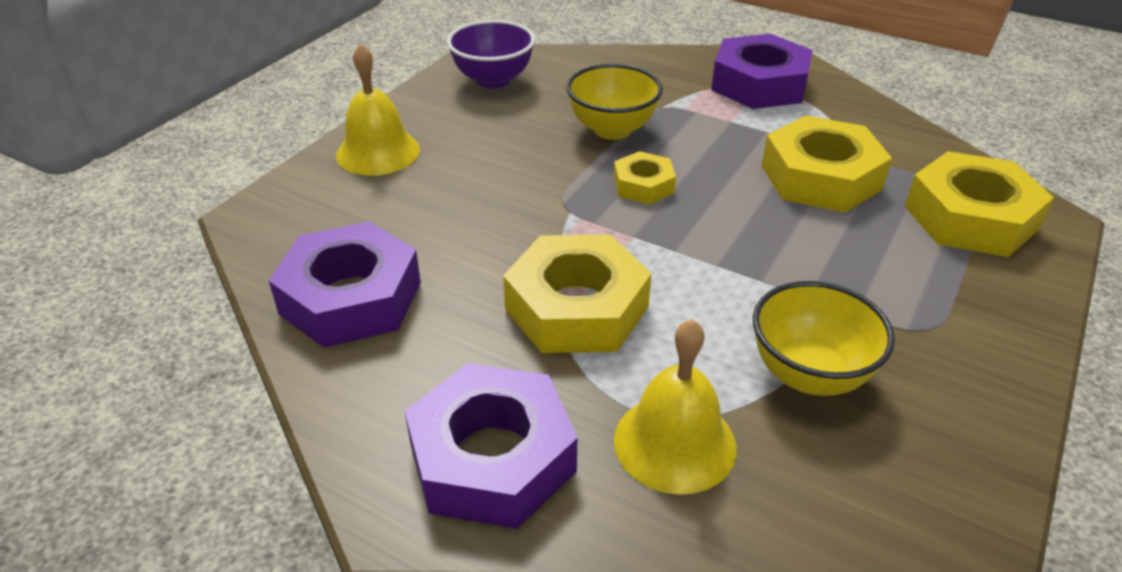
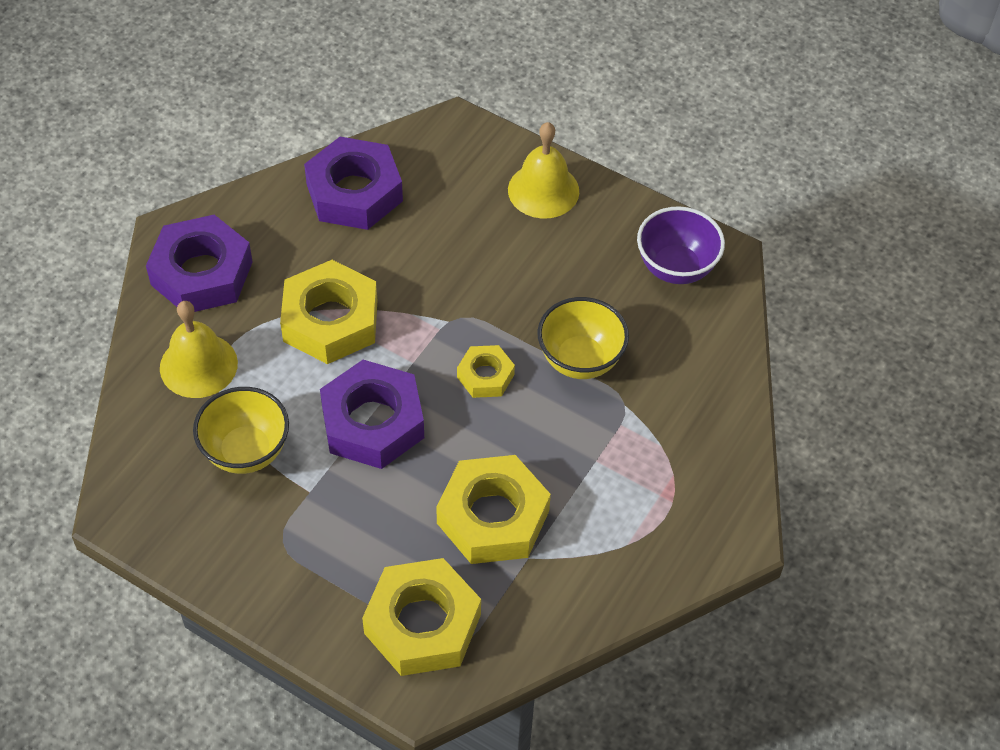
camera: 90 degrees right, 15 degrees up
purple nut [711,34,813,109] -> purple nut moved to [320,360,424,469]

